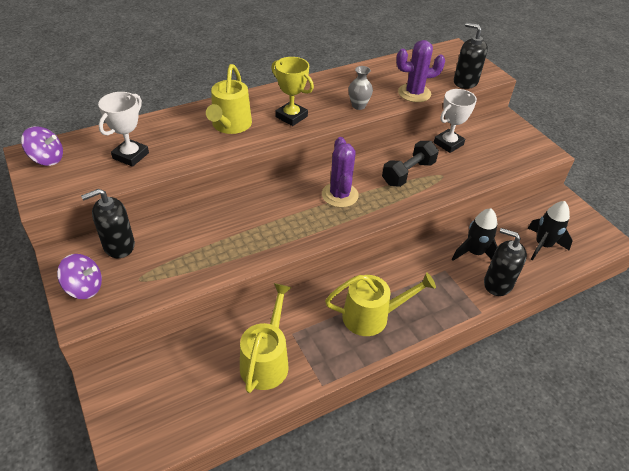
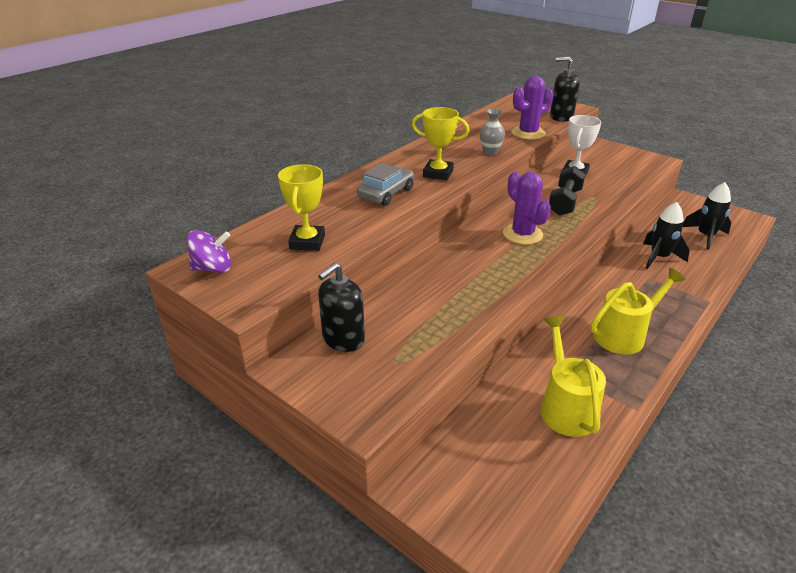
camera: 20 degrees left, 10 degrees down
purple spinning top [57,254,102,299] -> none
white trophy [98,92,149,167] -> yellow trophy [278,164,325,251]
yellow watering can [206,64,252,134] -> grey car [357,163,414,206]
black soap dispenser [484,228,527,296] -> none

